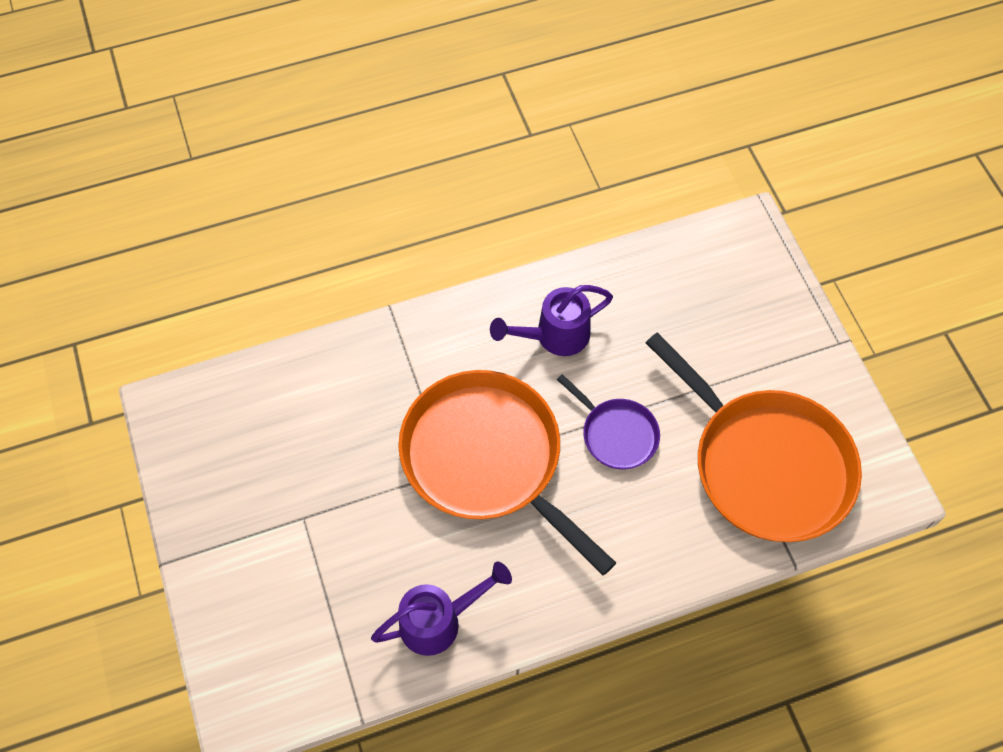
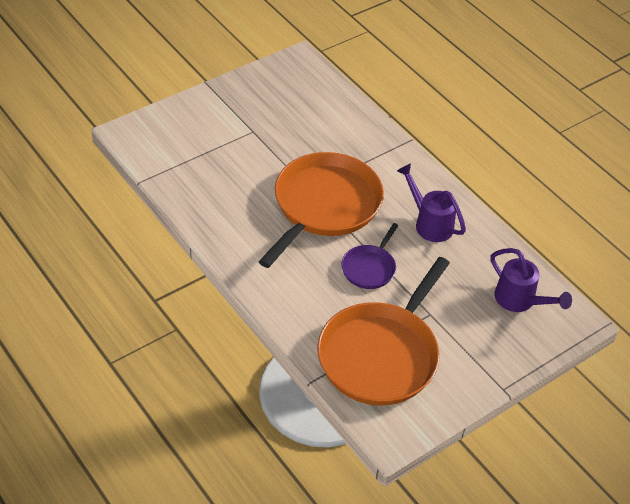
camera: 70 degrees right, 15 degrees down
purple watering can [371,562,512,656] -> purple watering can moved to [490,248,572,312]

